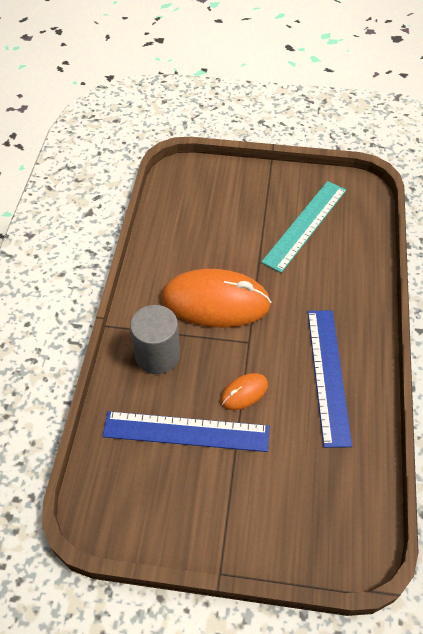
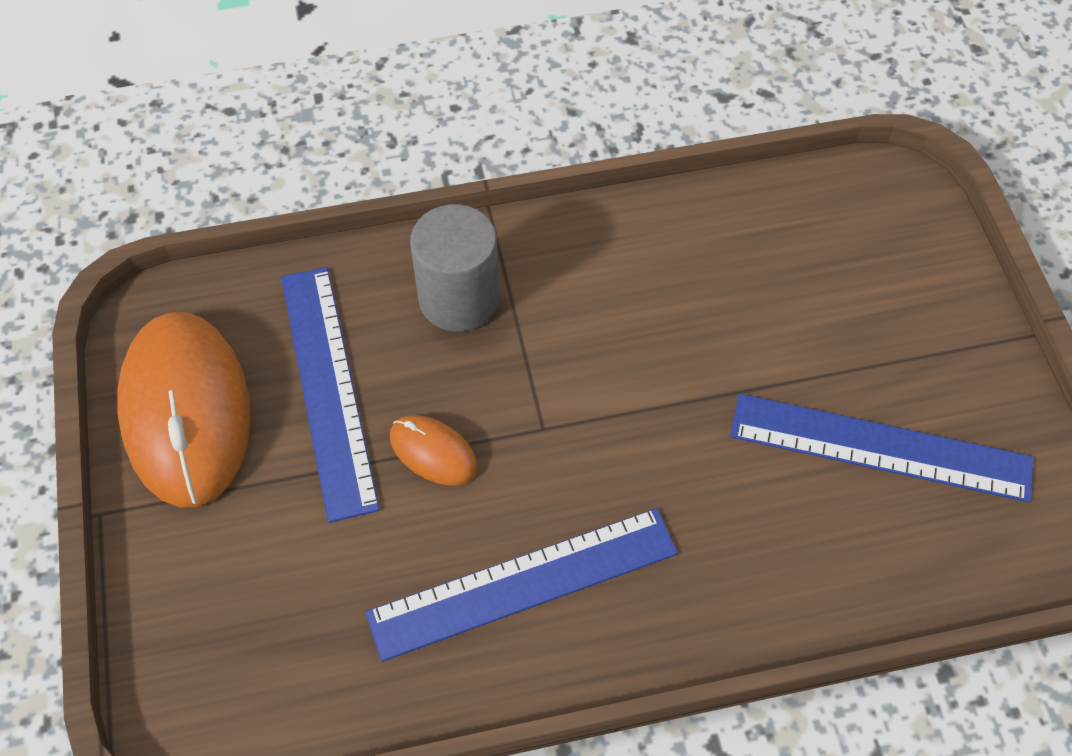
camera: 70 degrees right, 5 degrees up
orange mouse [161,269,271,328] -> orange mouse moved to [117,312,251,507]
turquoise ruler [261,181,346,273] -> blue ruler [730,393,1034,502]

